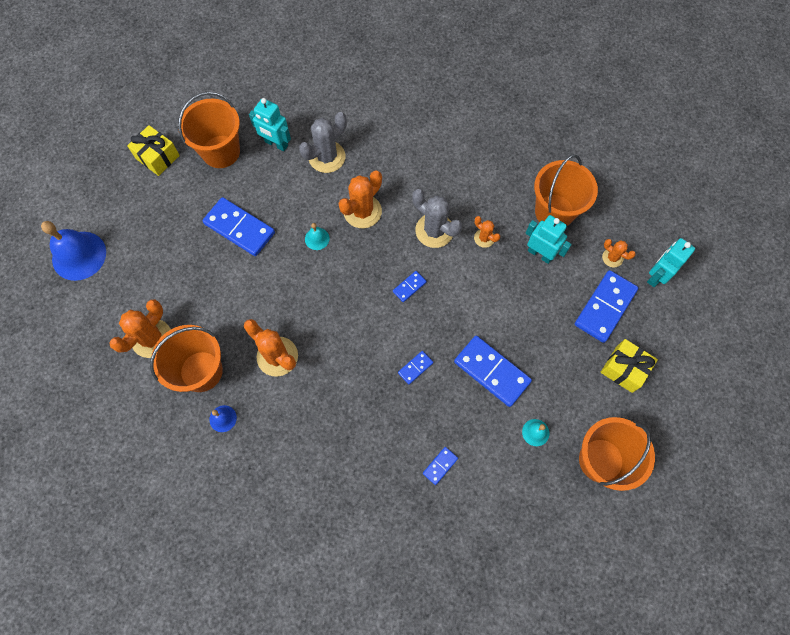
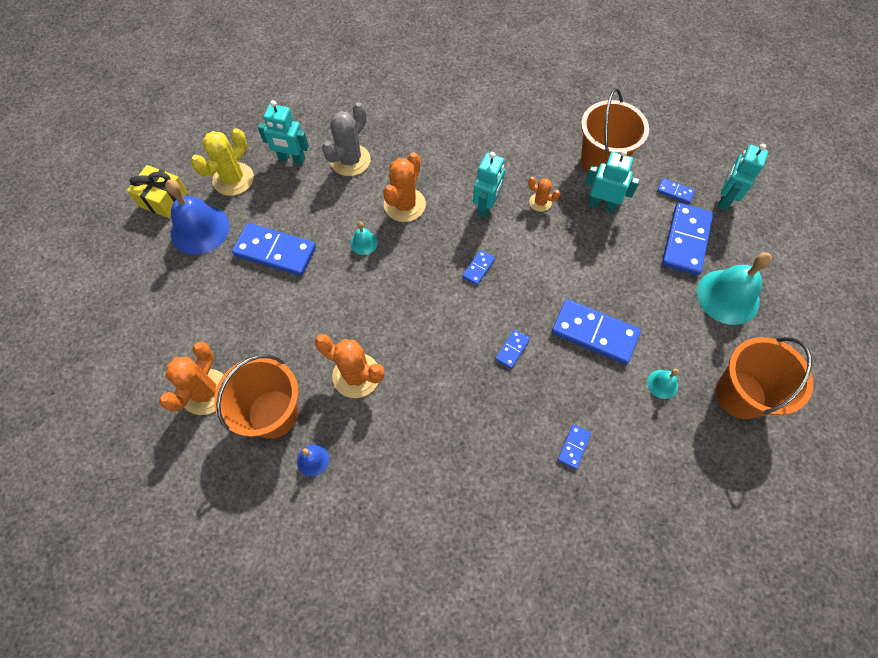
camera: 15 degrees left, 5 degrees down
blue bell [41,221,106,281] -> blue bell moved to [165,180,230,255]
orange bucket [178,92,240,168] -> yellow cactus [191,128,254,196]
grey cactus [412,189,462,248] -> turquoise robot [473,152,505,218]
yellow gift [601,339,658,393] -> turquoise bell [697,252,772,325]
orange cactus [602,239,636,267] -> blue domino [657,178,695,204]

